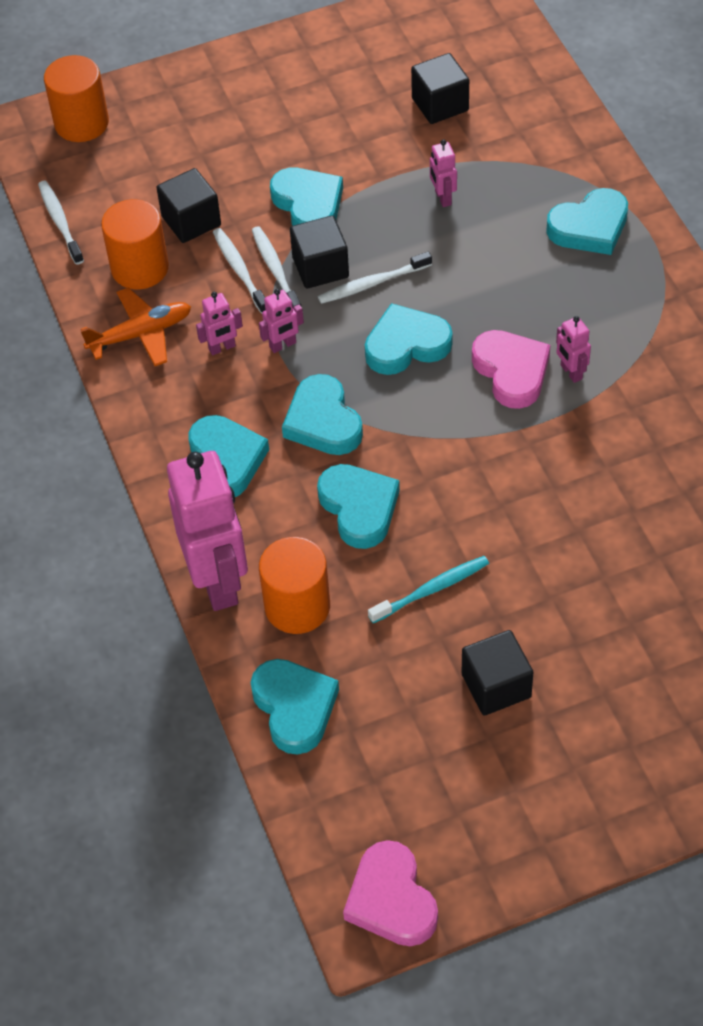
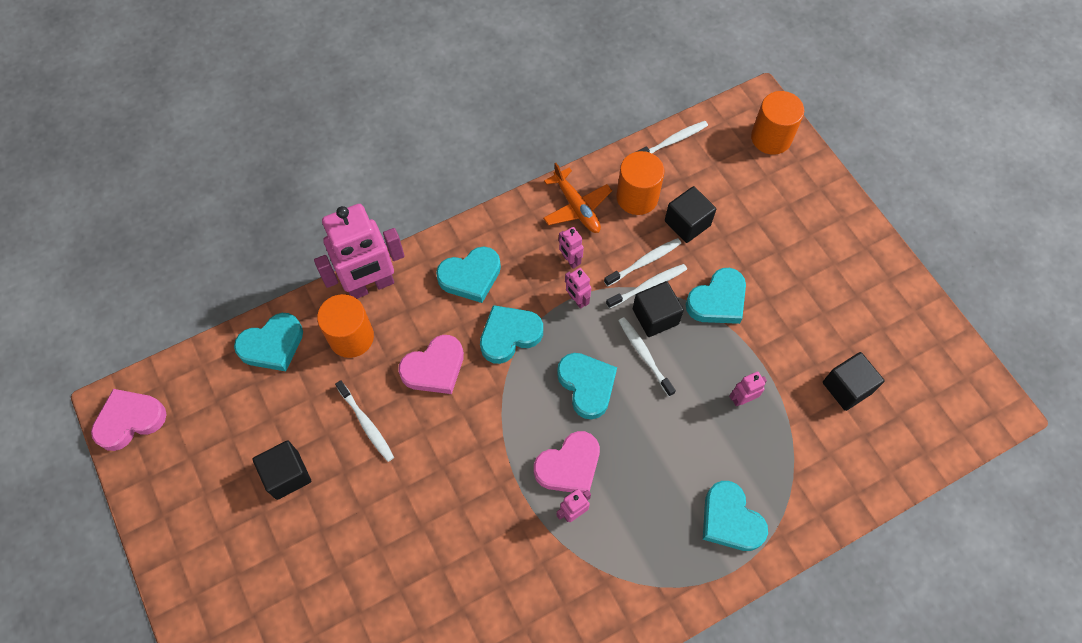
camera: 80 degrees right, 10 degrees up
turquoise heart [317,464,400,549] -> pink heart [398,335,464,394]
turquoise toothbrush [368,556,489,623] -> white toothbrush [335,380,394,462]

